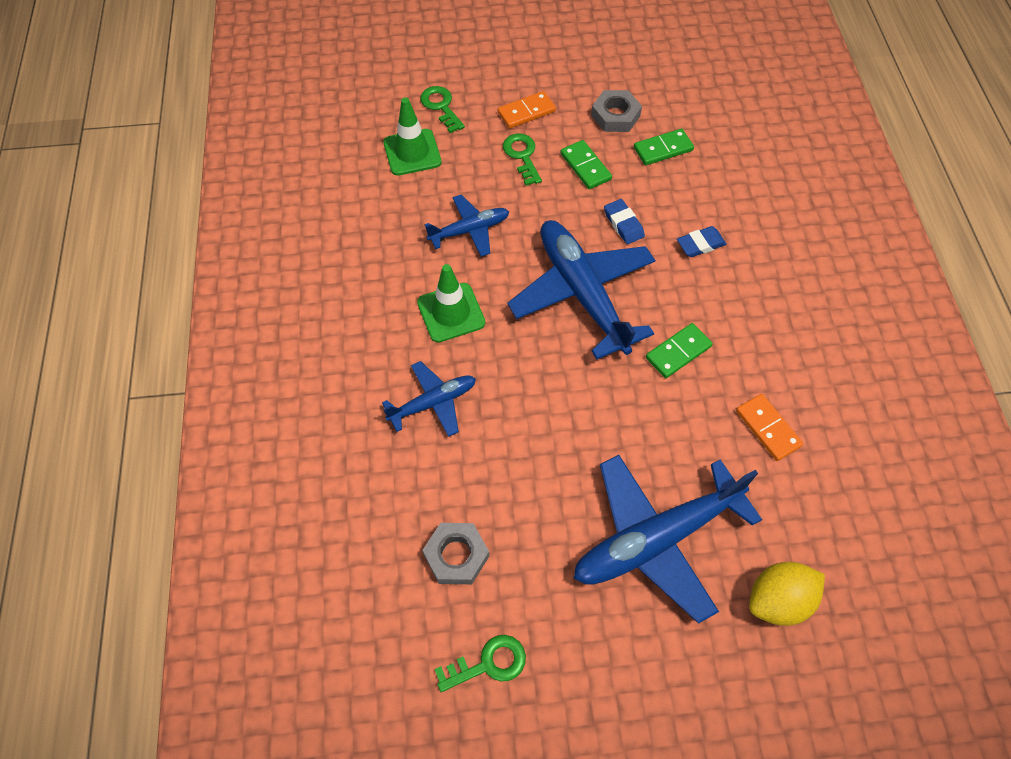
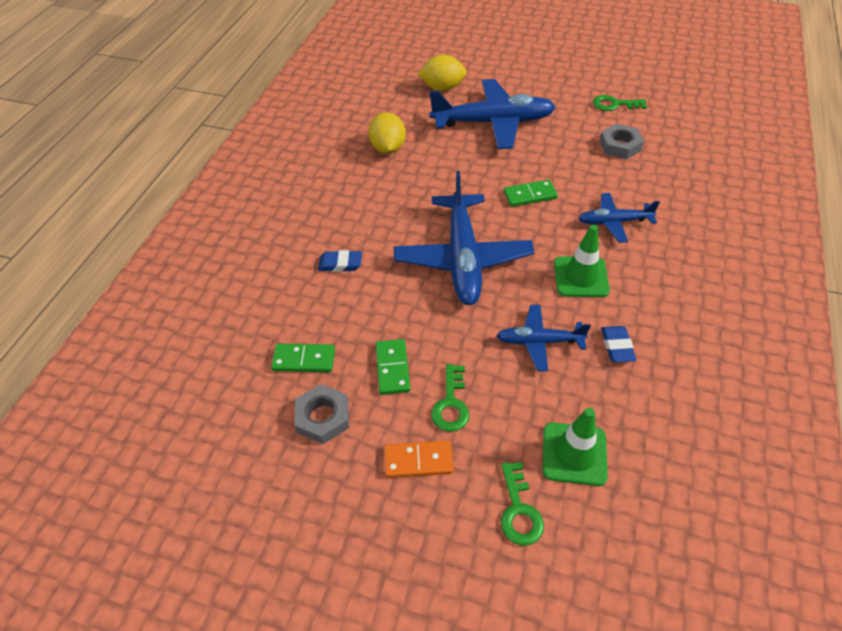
camera: 155 degrees left, 10 degrees down
blue eraser [604,199,645,244] -> blue eraser moved to [601,326,636,362]
green domino [646,323,713,378] -> green domino moved to [504,180,558,207]
orange domino [736,394,803,461] -> yellow lemon [368,112,406,154]

